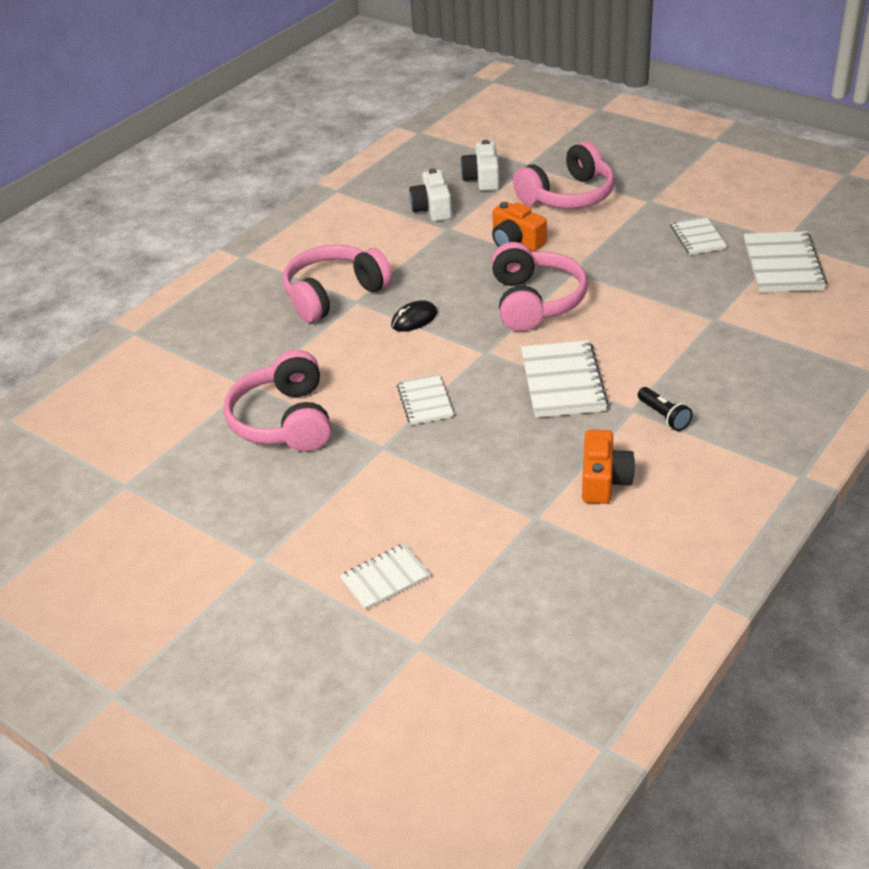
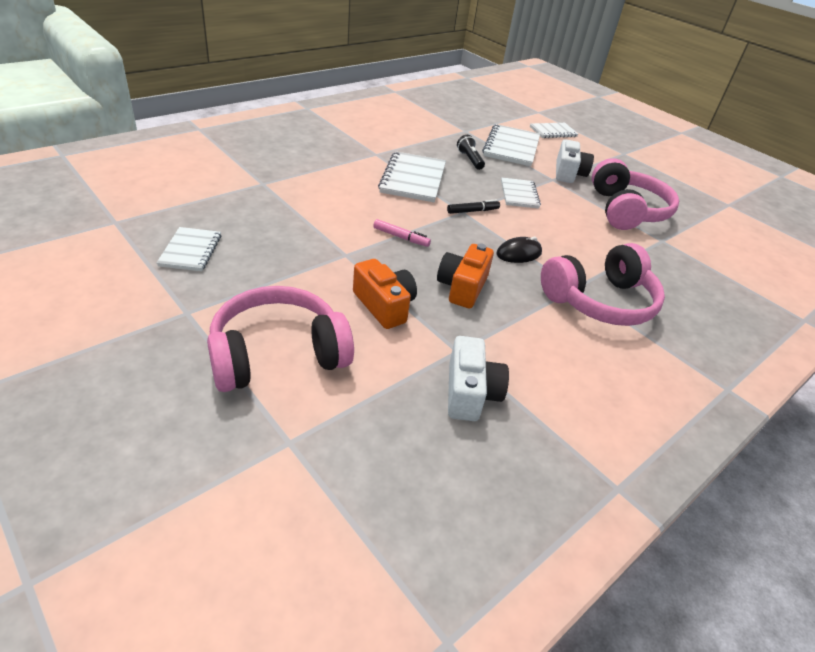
camera: 175 degrees left, 0 degrees up
white camera [460,140,499,191] -> white camera moved to [556,139,594,183]
pink headphones [491,242,588,331] -> pink marker [373,219,431,247]
orange camera [582,430,635,504] -> orange camera moved to [437,243,494,308]
black flashlight [638,387,693,431] -> black flashlight moved to [457,135,485,170]
white notebook [744,231,827,292] -> white notebook moved to [482,124,540,166]
none -> black marker [447,200,500,214]

